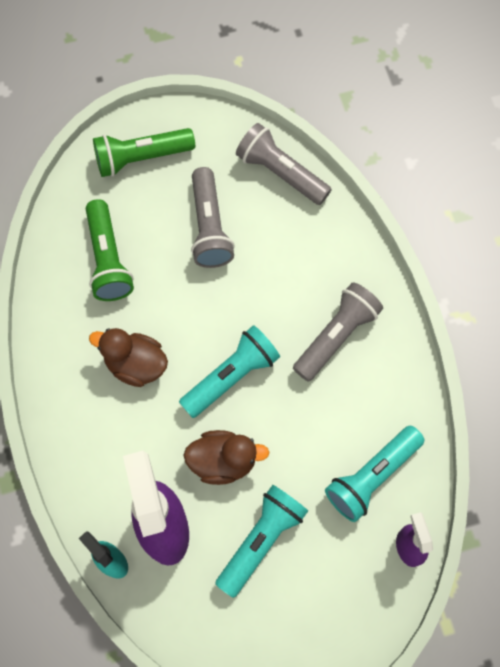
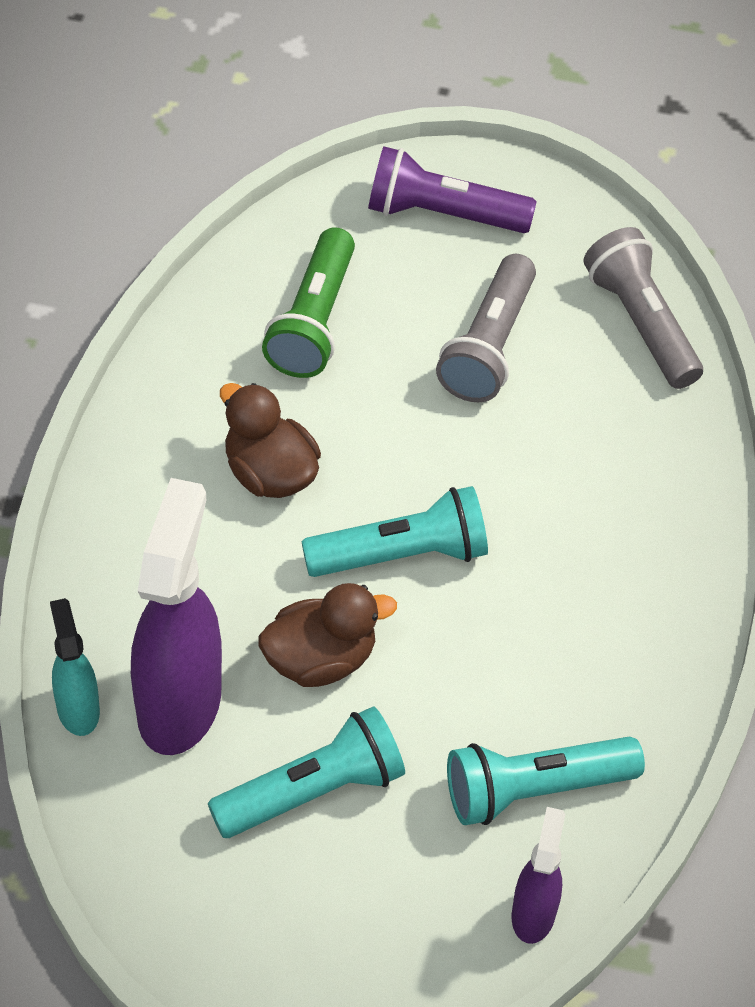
camera: 25 degrees right, 15 degrees down
green flashlight [93,128,195,177] -> purple flashlight [368,146,537,233]
brown duck [183,430,270,485] -> brown duck turned 45 degrees counterclockwise [258,583,397,687]
grey flashlight [293,282,383,382] -> none

